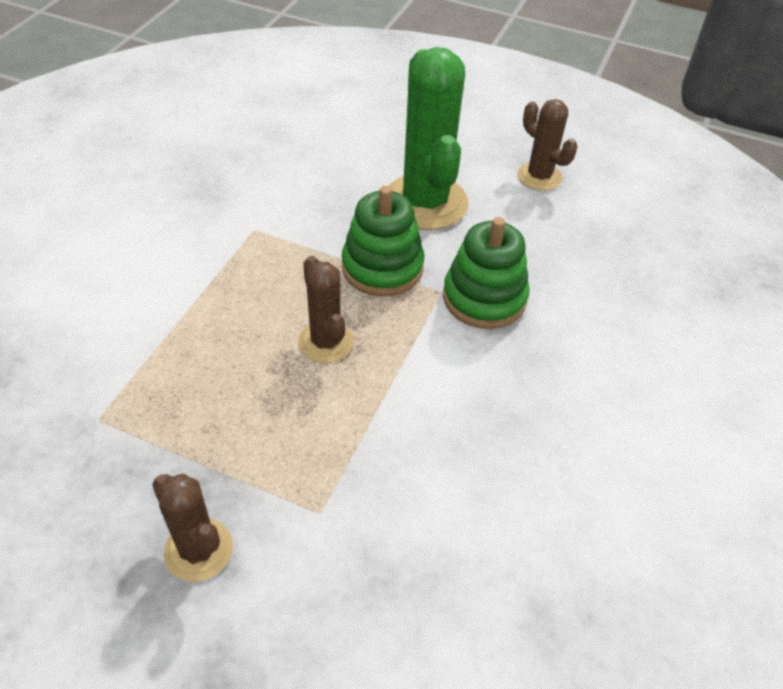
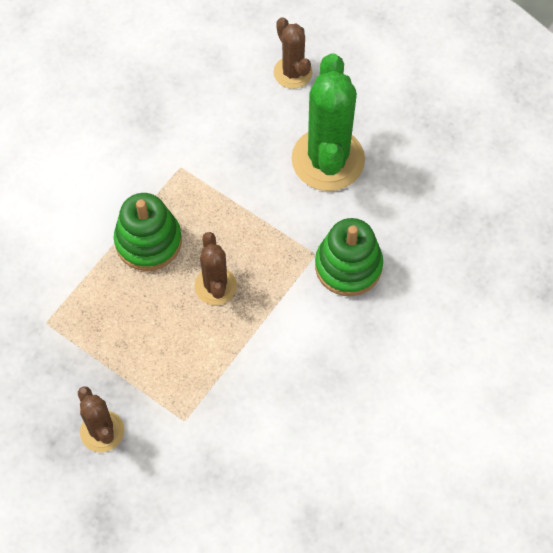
camera: 15 degrees right, 15 degrees up
green stacking toy [342,186,424,296] -> green stacking toy moved to [114,193,182,271]
brown cactus [517,99,577,191] -> brown cactus moved to [273,17,313,89]

